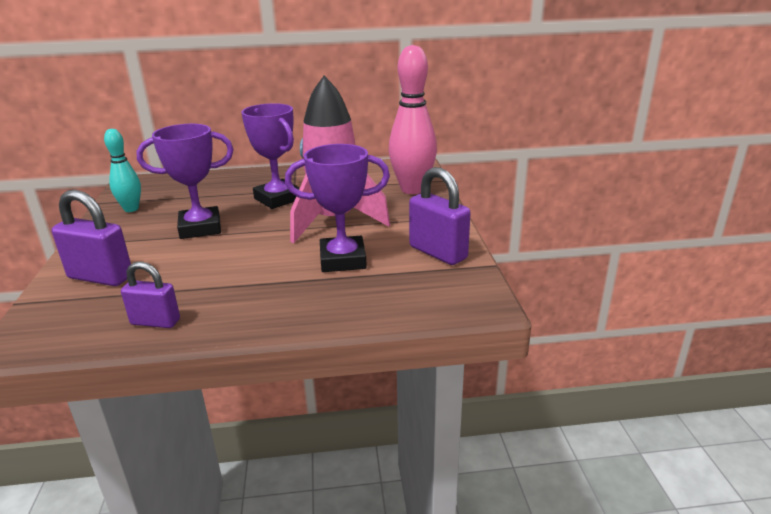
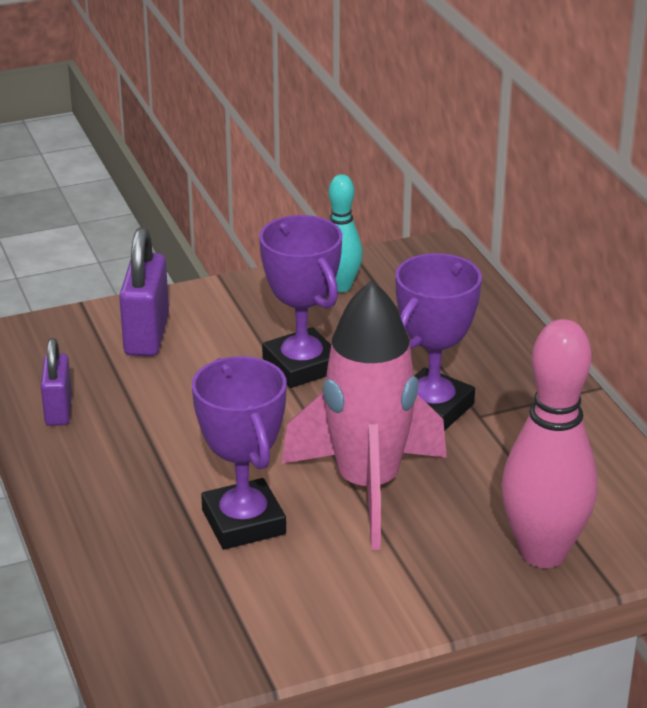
camera: 75 degrees right, 5 degrees up
purple padlock [409,167,471,265] -> none

